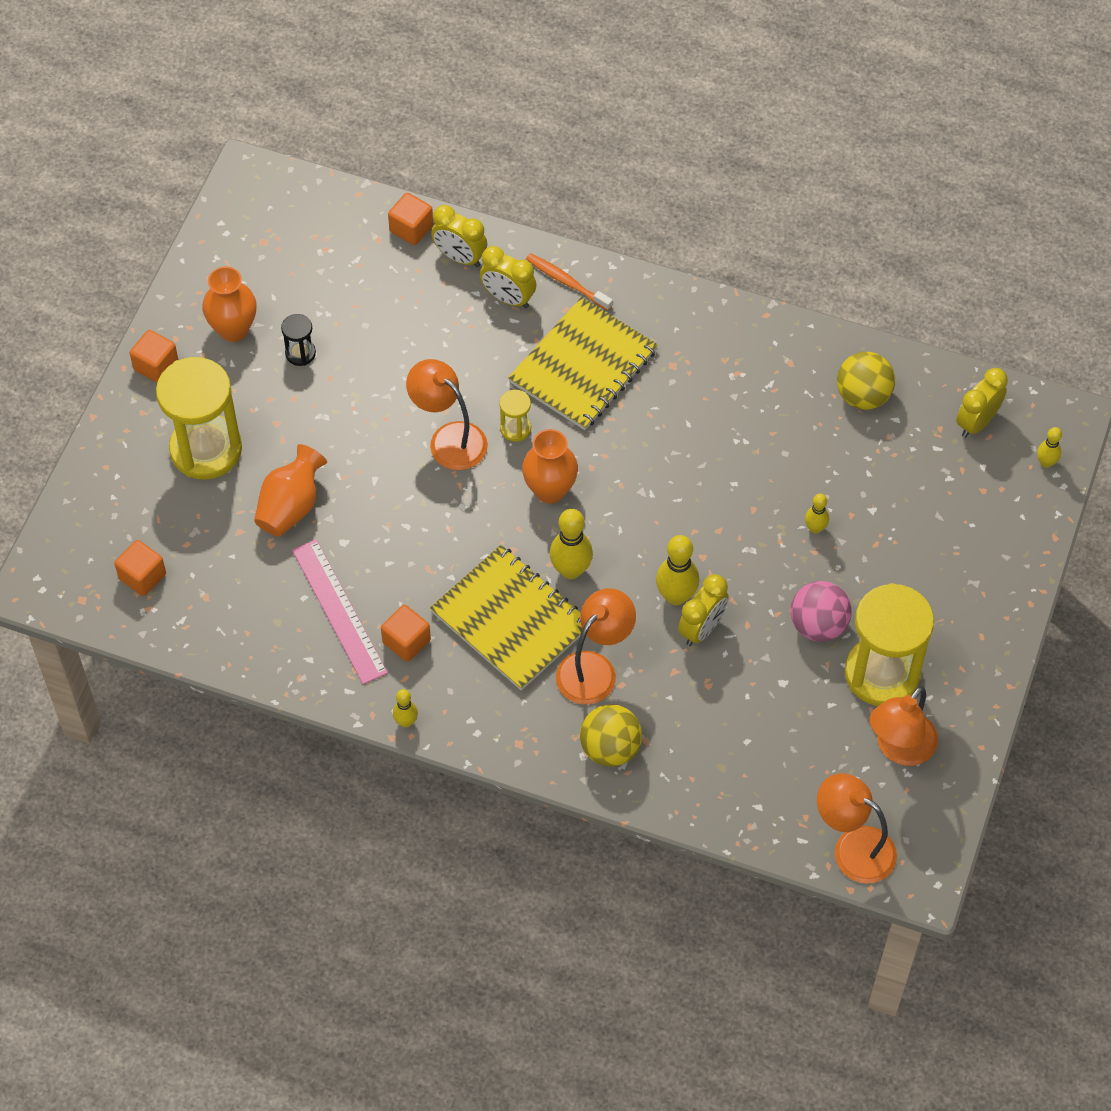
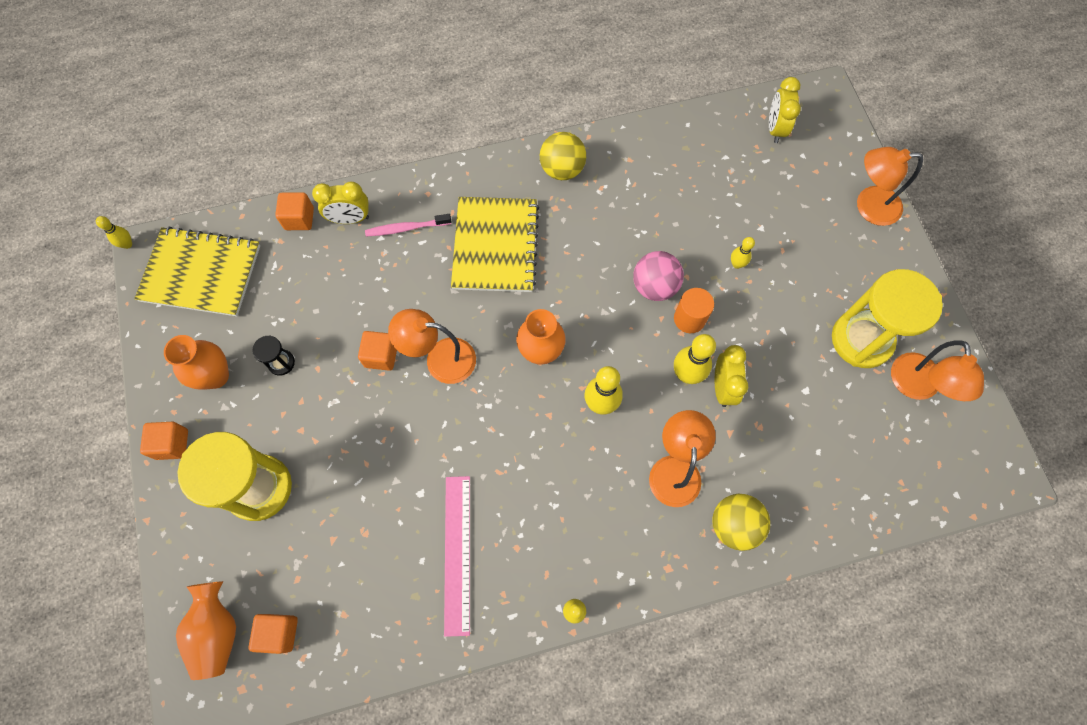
camera: 35 degrees left, 10 degrees up
orange vase [254,444,327,537] -> orange vase moved to [176,581,236,680]
pink ruler [292,539,388,684] -> pink ruler turned 60 degrees clockwise [444,476,470,637]
orange cube [381,605,431,662] -> orange cube moved to [358,331,397,371]
yellow notebook [430,545,583,691] -> yellow notebook moved to [134,226,260,316]
yellow clock [480,246,537,308] -> pink toothbrush [365,214,452,236]
yellow hourglass [499,390,531,442] -> none
orange toothbrush [526,253,613,311] -> none
pink ball [790,581,852,642] -> pink ball moved to [633,251,684,301]
orange lamp [817,773,897,883] -> orange lamp moved to [857,147,923,226]
yellow ball [837,352,895,410] -> yellow ball moved to [540,132,586,180]
yellow bowling pin [1037,427,1062,468] -> yellow bowling pin moved to [96,216,132,249]
none -> orange cylinder [674,288,714,333]

